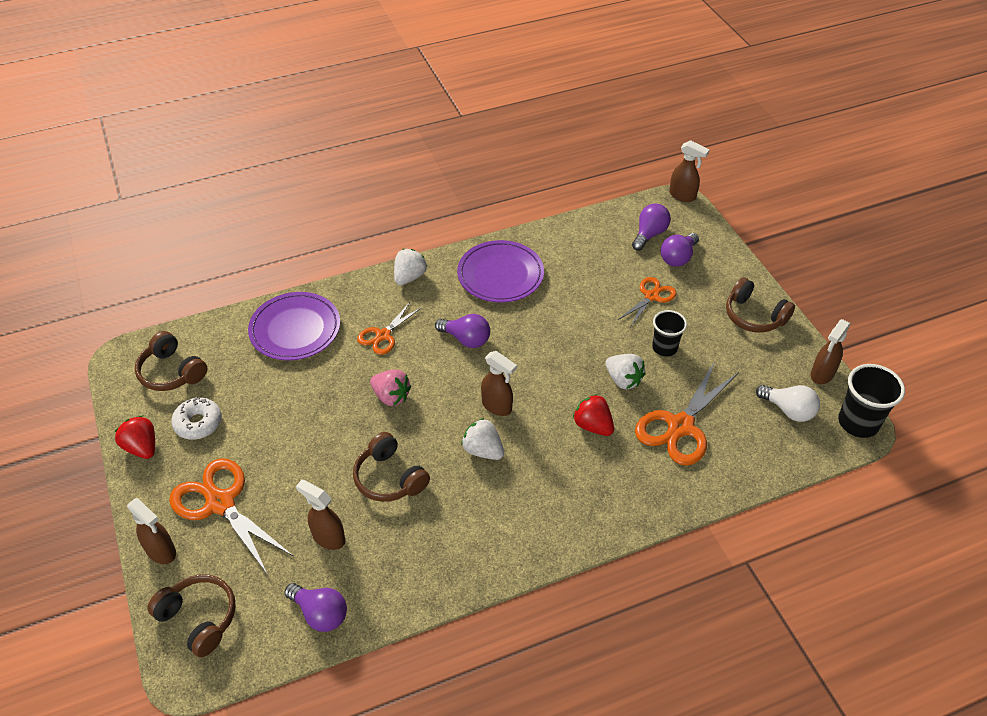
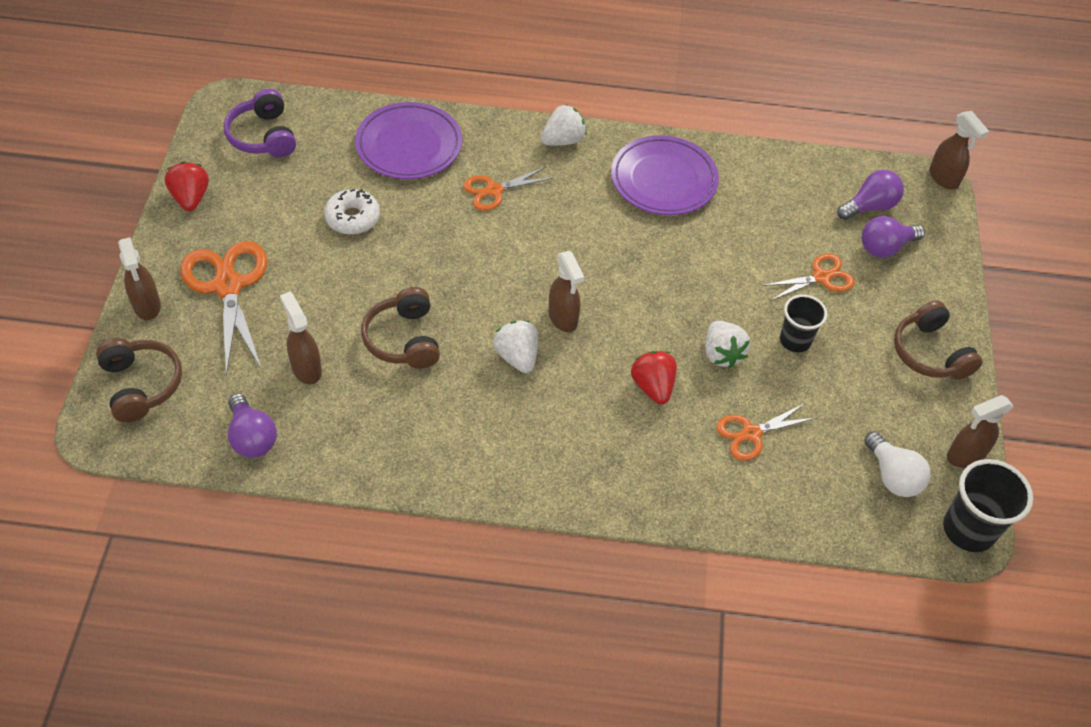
camera: 25 degrees right, 5 degrees up
brown headphones [135,331,207,391] -> purple headphones [223,89,296,158]
white donut [171,397,222,440] -> white donut moved to [324,189,380,235]
pink strawberry [370,370,411,406] -> none
purple light bulb [435,314,490,348] -> none
orange scissors [635,361,739,466] -> orange scissors [716,403,816,461], size x0.59

